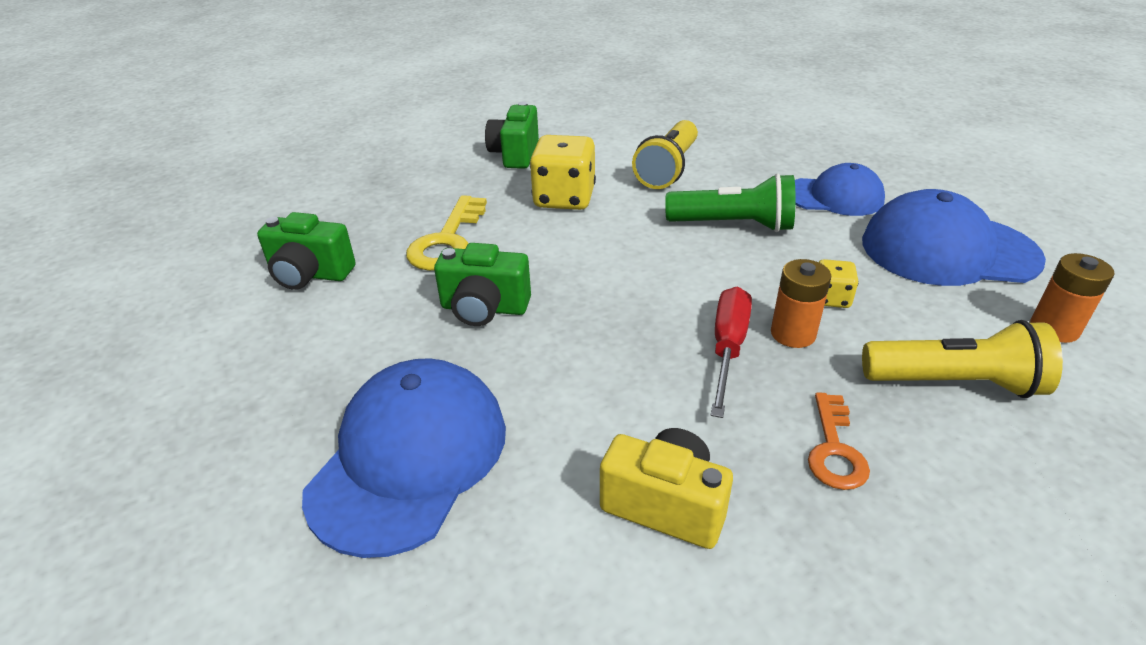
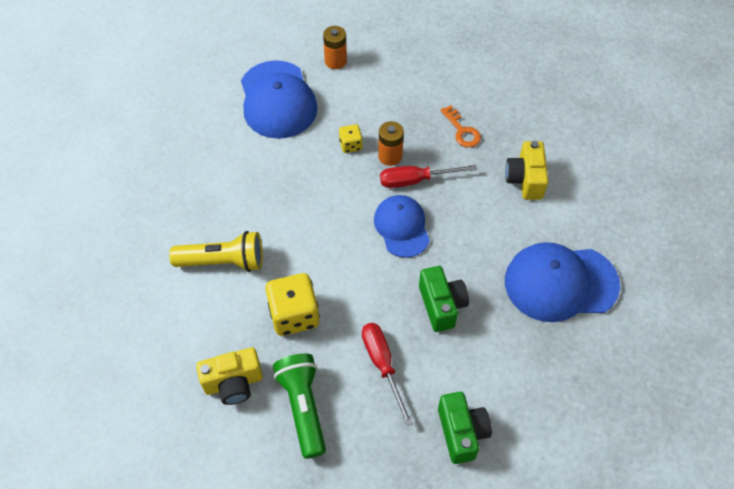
camera: 115 degrees left, 20 degrees up
yellow key [406,195,487,271] -> red screwdriver [362,323,413,426]
green camera [485,102,539,169] -> yellow camera [196,347,263,405]
green flashlight [665,173,795,232] -> green flashlight moved to [273,353,326,459]
blue cap [795,163,885,216] -> blue cap moved to [374,195,430,258]
orange key [808,392,870,490] -> orange key turned 75 degrees clockwise [440,105,481,147]
yellow flashlight [862,320,1063,398] -> none

